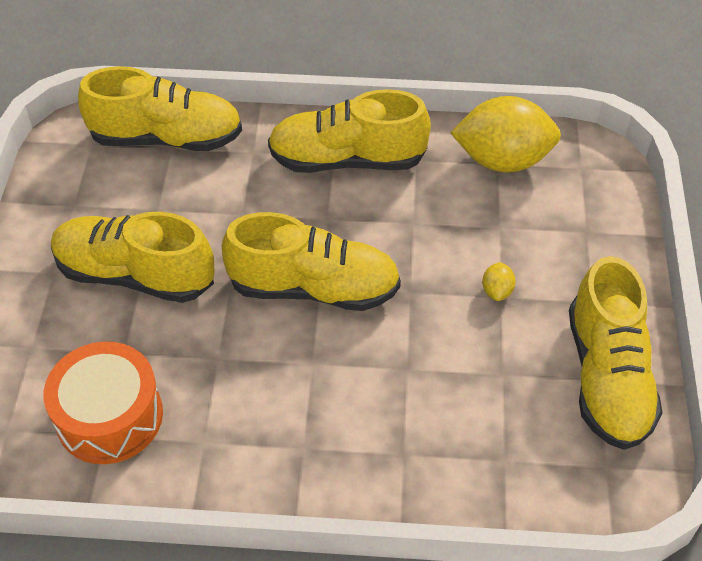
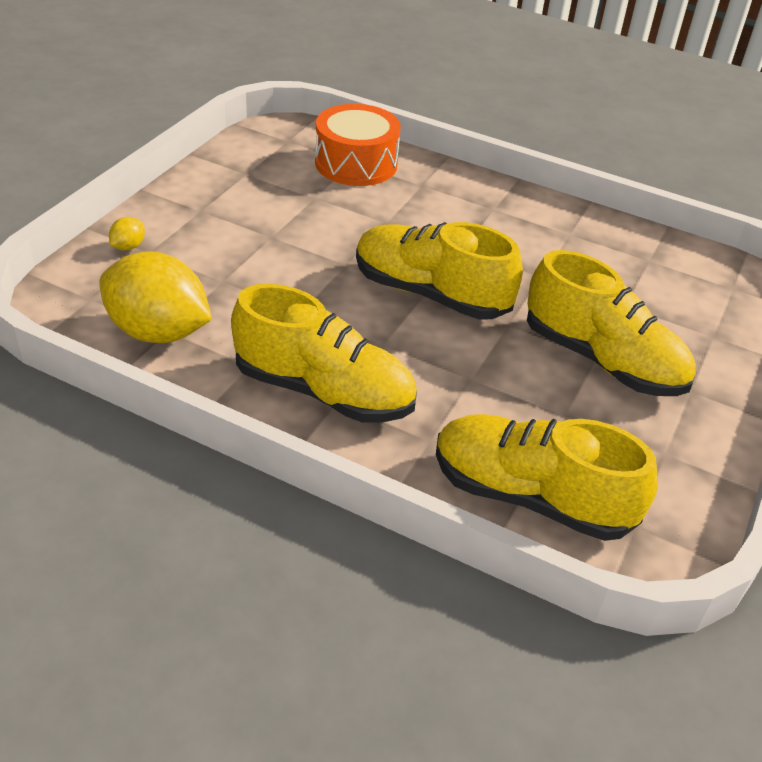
camera: 160 degrees left, 10 degrees down
orange drum [44,342,163,464] -> orange drum moved to [315,104,401,186]
yellow lemon [482,262,516,301] -> yellow lemon moved to [109,217,145,250]
yellow shoe [569,256,663,450] -> none

